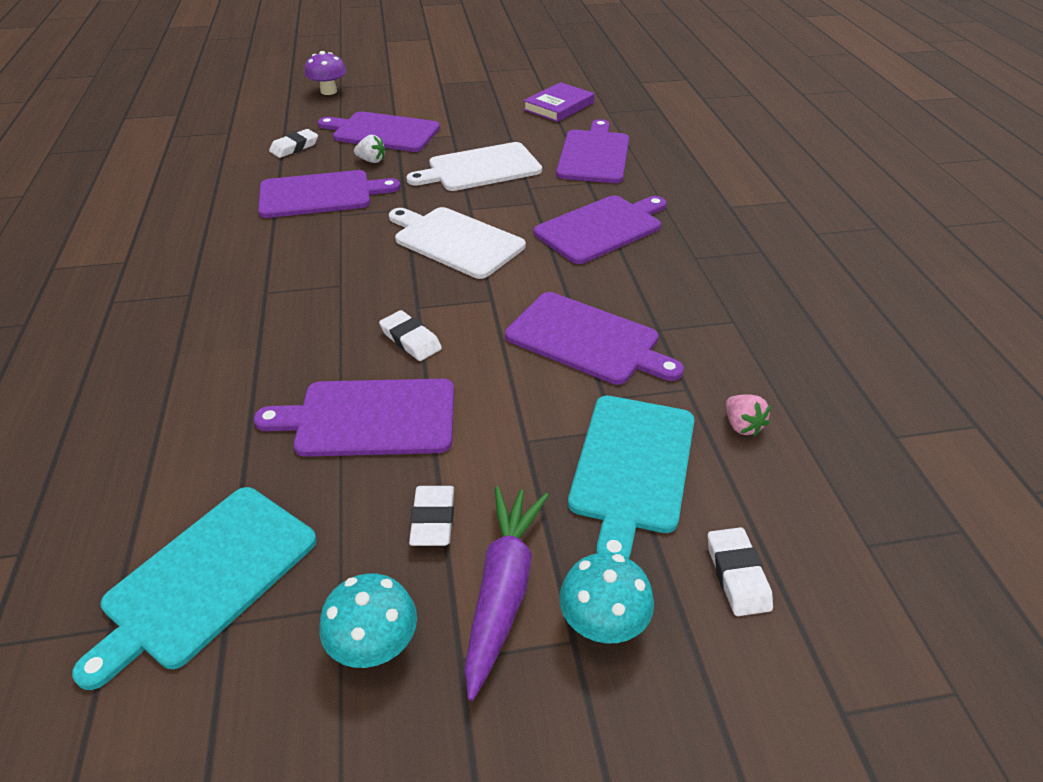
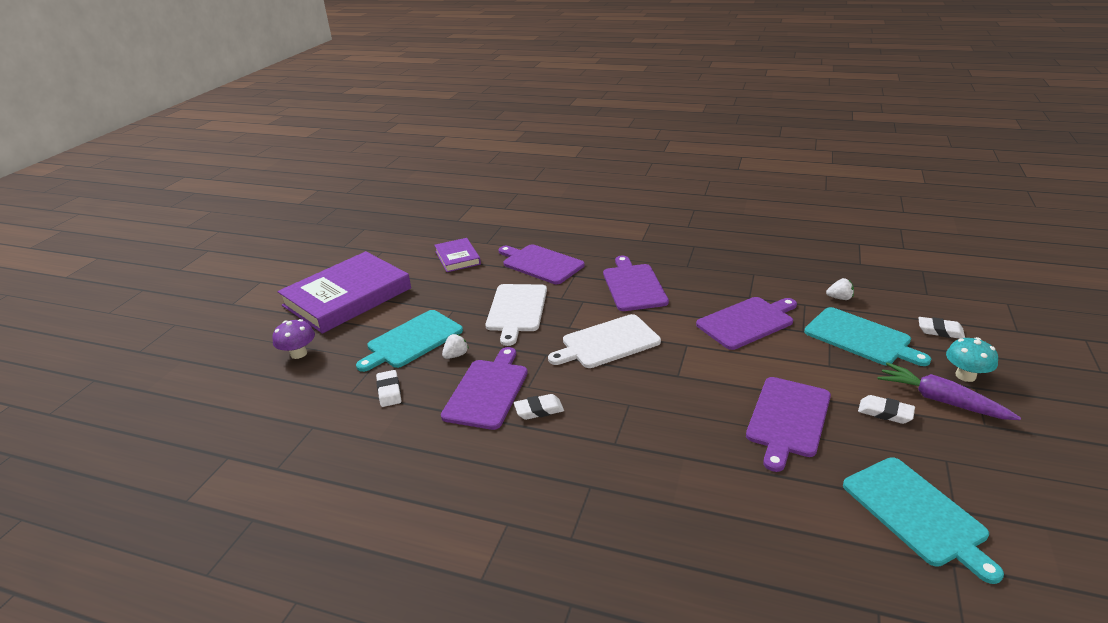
camera: 60 degrees left, 10 degrees down
purple cutting board [318,111,440,152] -> turquoise cutting board [356,310,463,372]
turquoise mushroom [319,573,417,668] -> none
white eraser [379,310,442,361] -> white eraser moved to [514,394,564,420]
pink strawberry [726,394,771,437] -> white strawberry [826,278,854,300]
none -> purple book [277,251,411,334]

